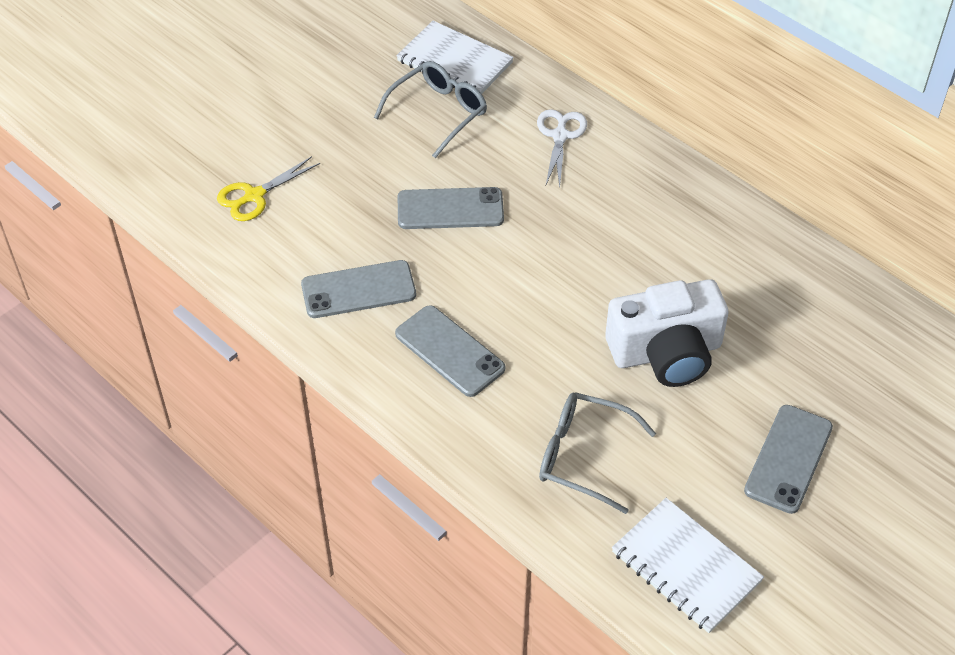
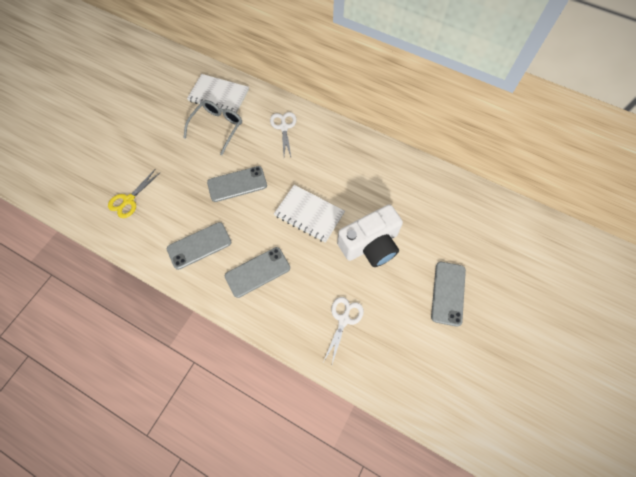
camera: 15 degrees left, 15 degrees up
grey phone [395,305,505,397] -> grey phone turned 60 degrees counterclockwise [225,247,290,298]
grey glasses [539,392,656,514] -> white scissors [324,297,364,364]
white notebook [612,498,764,633] -> white notebook moved to [274,185,345,243]

